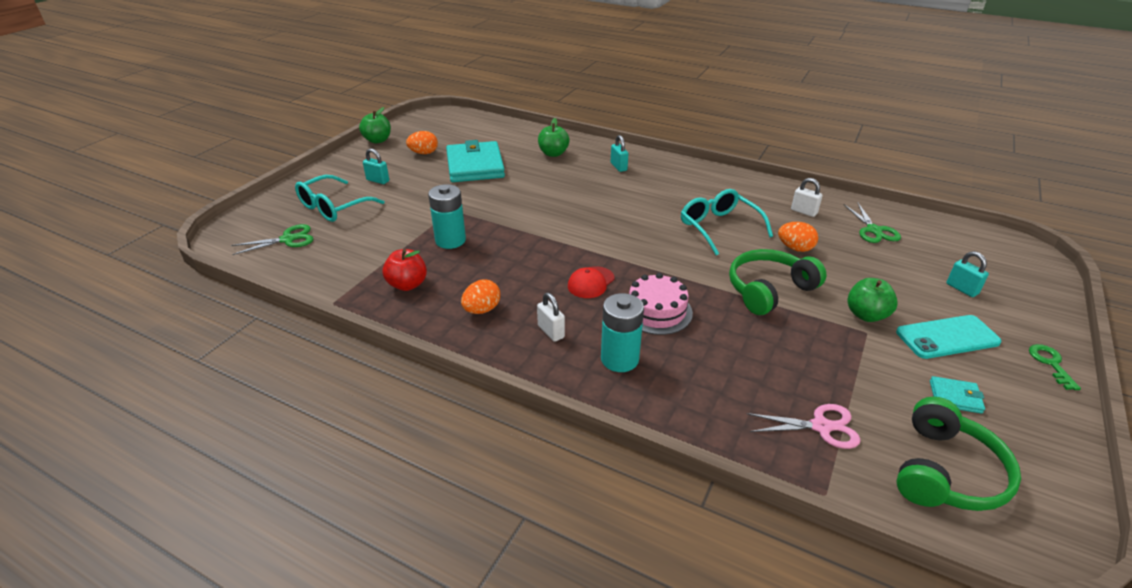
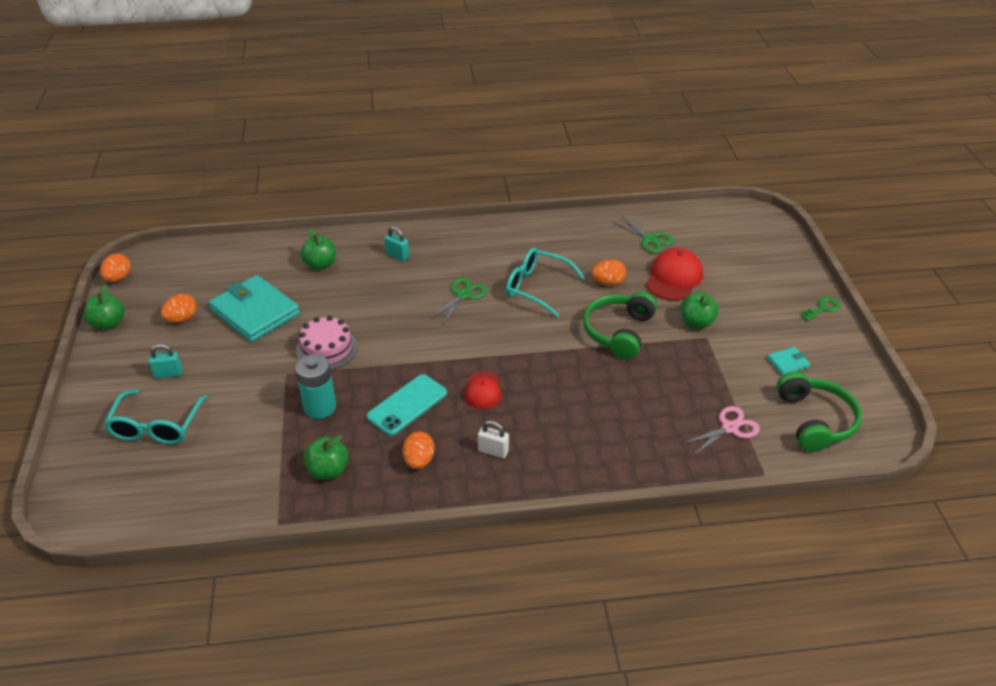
camera: 35 degrees left, 5 degrees up
green scissors [231,224,313,255] -> green scissors moved to [430,278,487,324]
red apple [383,249,427,291] -> green apple [304,435,349,480]
turquoise battery [601,293,644,372] -> none
pink cake [629,273,693,335] -> pink cake moved to [296,315,358,370]
white padlock [791,178,823,217] -> none
turquoise phone [896,315,1002,359] -> turquoise phone moved to [367,374,447,436]
turquoise padlock [946,251,989,297] -> none
green key [1029,344,1081,390] -> green key turned 90 degrees clockwise [801,297,840,321]
none -> orange egg [100,254,131,282]
none -> red cap [646,248,703,301]

